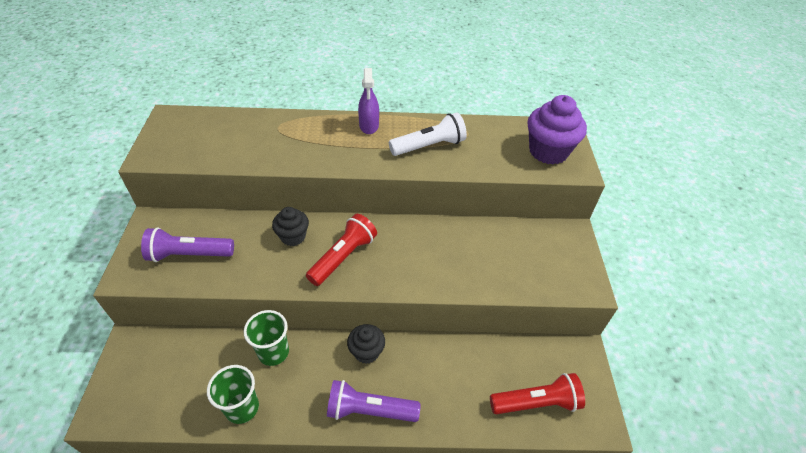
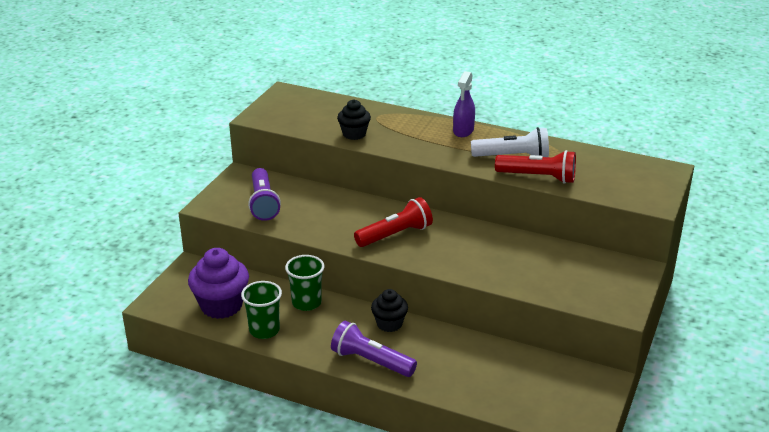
camera: 25 degrees right, 15 degrees down
purple flashlight [141,227,234,262] -> purple flashlight turned 120 degrees counterclockwise [248,168,281,221]
black cupcake [272,207,309,246] -> black cupcake moved to [337,99,371,140]
red flashlight [490,373,585,414] -> red flashlight moved to [495,150,576,184]
purple cupcake [527,95,587,164] -> purple cupcake moved to [188,248,249,319]

